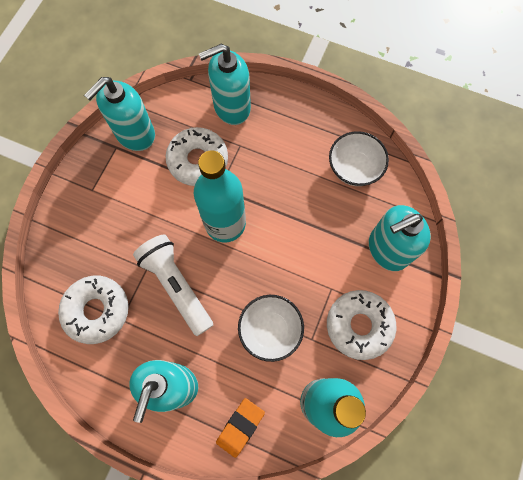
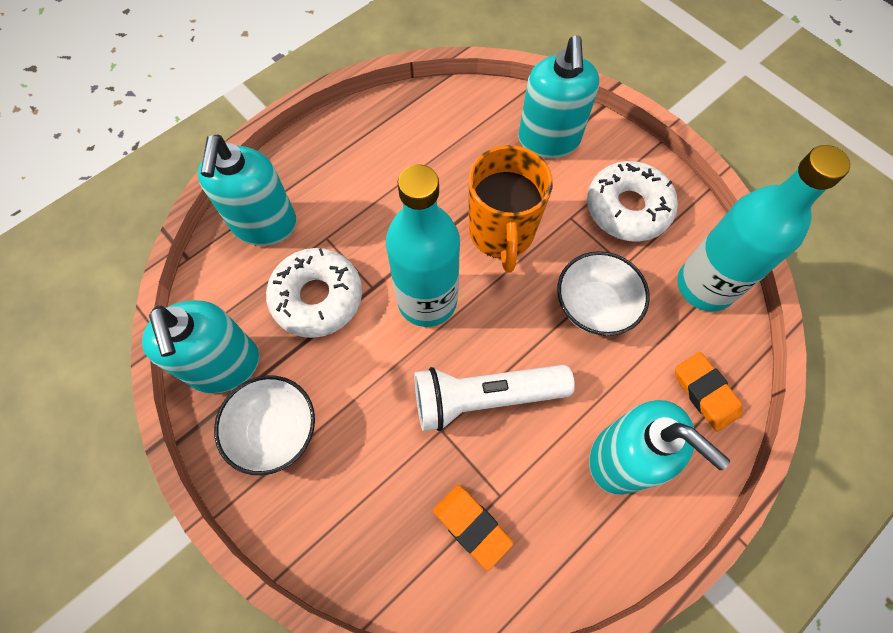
camera: 65 degrees left, 5 degrees down
white donut [58,276,129,344] -> orange eraser [433,485,514,571]
white bowl [329,131,389,186] -> white bowl moved to [214,375,315,475]
none -> orange mug [468,145,553,273]

